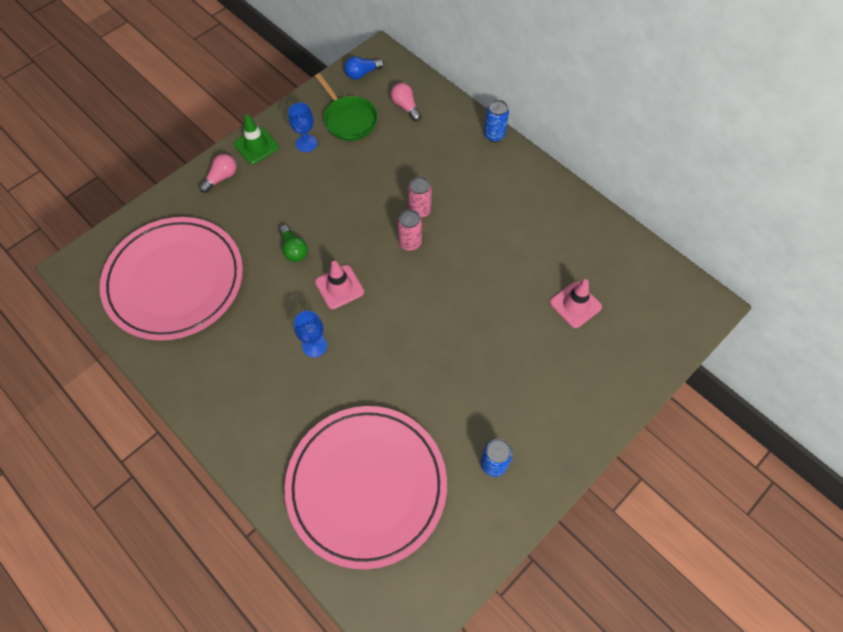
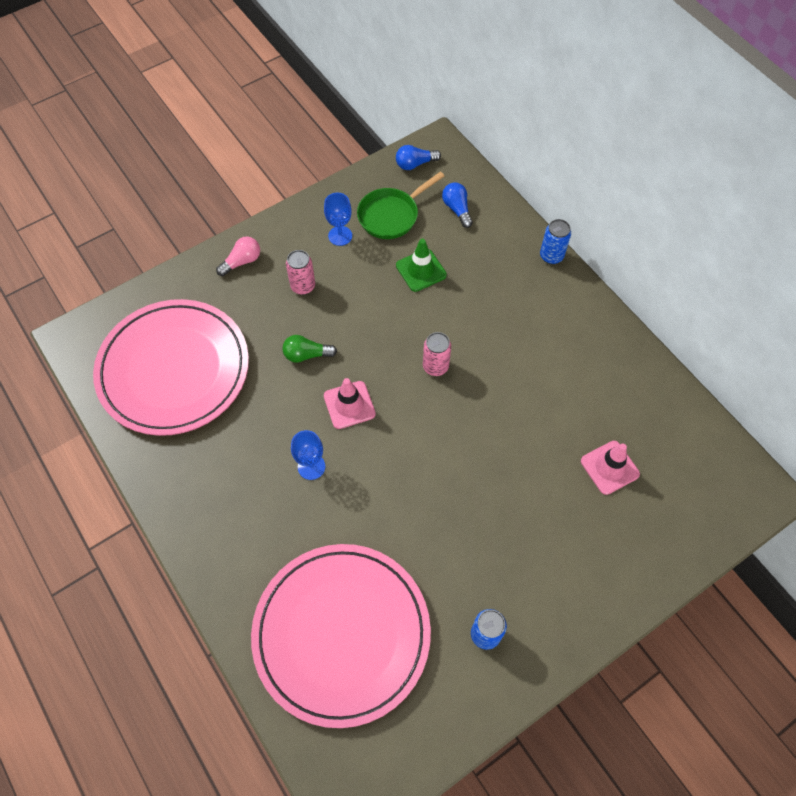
camera: 10 degrees right, 0 degrees up
green traffic cone [233,114,279,164] -> green traffic cone moved to [396,239,447,292]
green light bulb [279,225,308,262] -> green light bulb turned 105 degrees clockwise [283,335,337,363]
green pan [315,73,378,141] -> green pan turned 75 degrees clockwise [357,172,444,239]
pink light bulb [391,83,421,121] -> blue light bulb [442,182,473,228]
pink can [408,177,432,218] -> pink can moved to [286,250,315,295]

